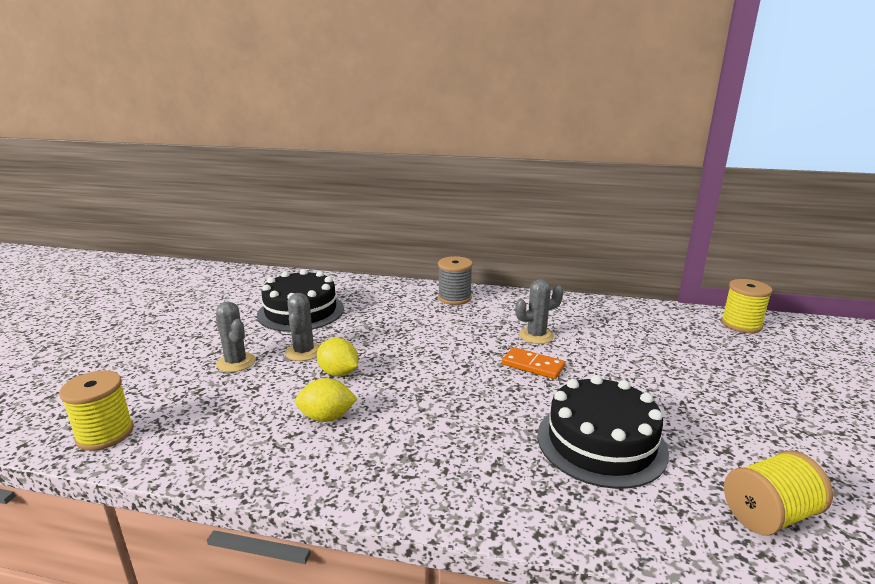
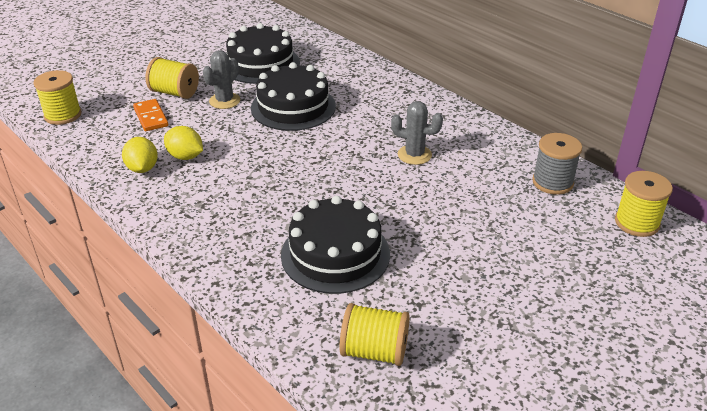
camera: 35 degrees right, 15 degrees up
grey cactus [216,302,256,372] -> yellow spool [146,57,199,99]
yellow lemon [317,338,358,376] -> yellow lemon moved to [122,137,158,173]
grey spool [438,256,473,305] -> grey spool moved to [532,133,582,195]
orange domino [502,347,565,379] -> orange domino moved to [133,99,168,131]
none -> black cake [251,62,336,131]

